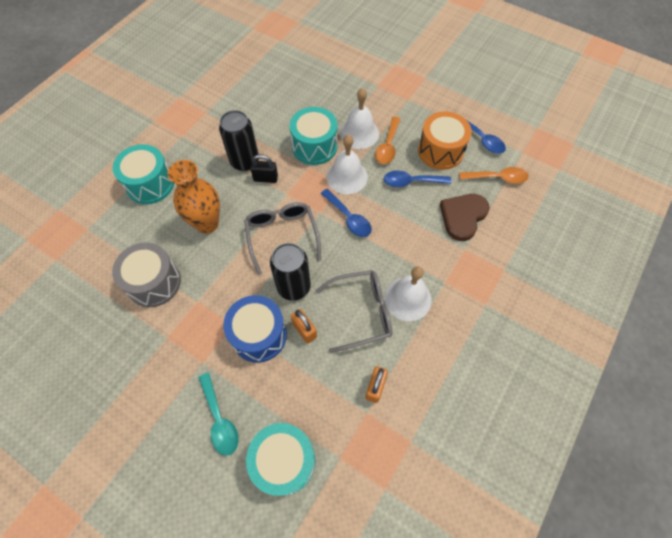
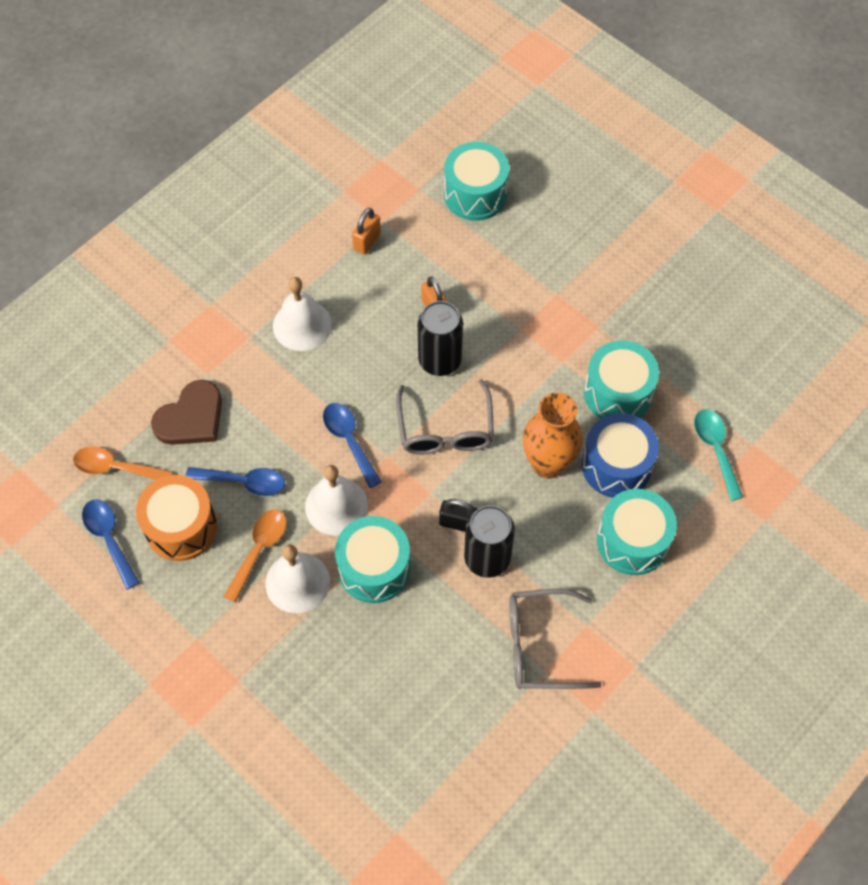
camera: 170 degrees left, 0 degrees up
grey drum [112,243,181,307] -> turquoise drum [584,340,659,419]
turquoise spoon [198,373,238,456] -> turquoise spoon moved to [694,409,743,501]
blue drum [223,295,287,363] -> blue drum moved to [582,413,659,498]
grey glasses [315,270,393,353] -> grey glasses moved to [509,589,602,689]

